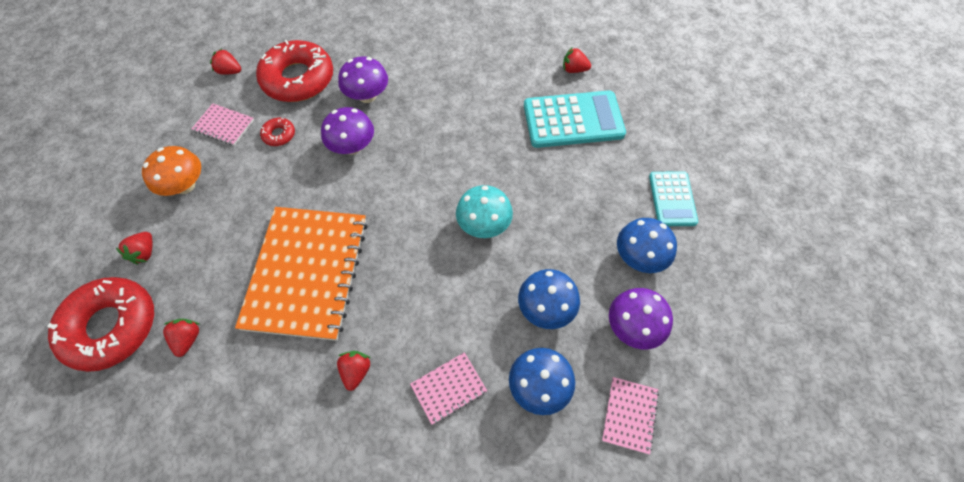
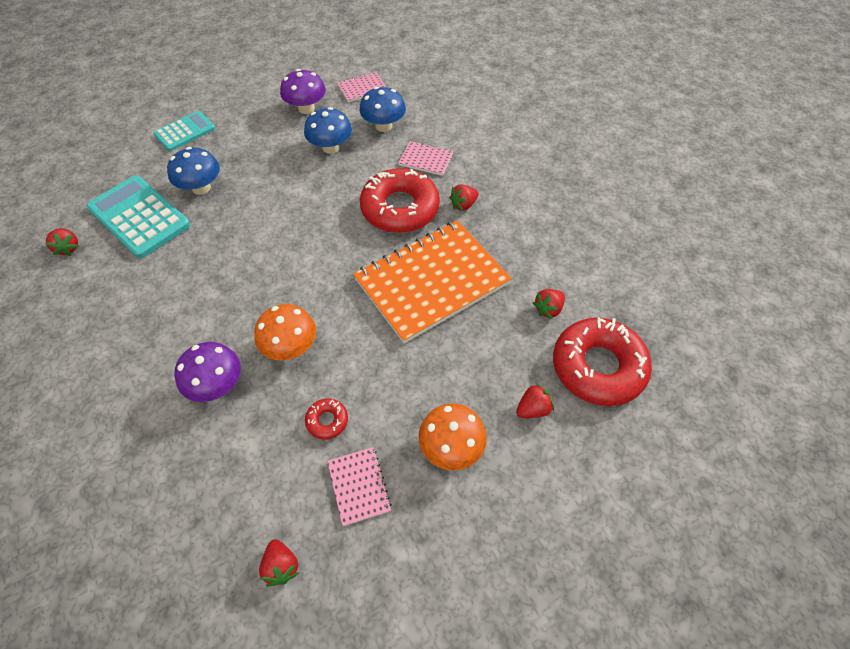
camera: 130 degrees left, 5 degrees down
red donut [256,40,333,102] -> red donut moved to [360,168,440,233]
purple mushroom [321,107,374,155] -> orange mushroom [254,304,316,361]
turquoise mushroom [456,185,513,238] -> none
blue mushroom [617,218,677,273] -> blue mushroom moved to [167,147,220,195]

